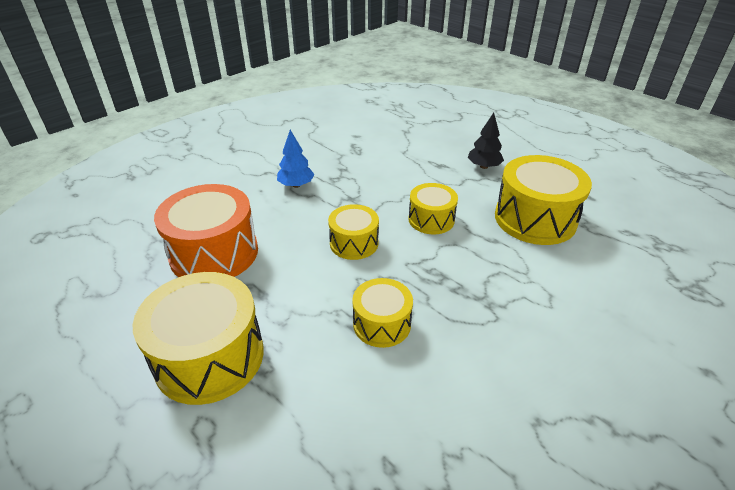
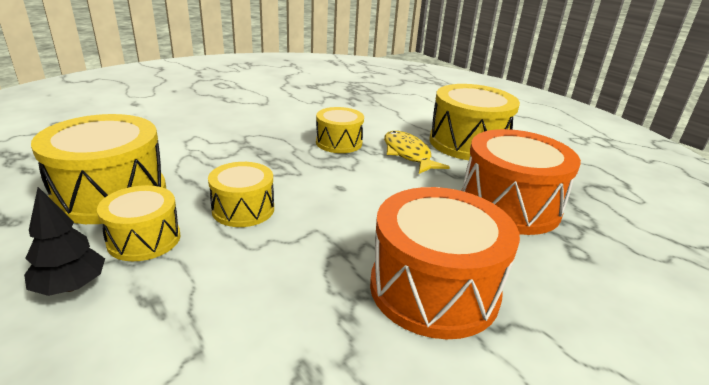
camera: 175 degrees left, 10 degrees down
blue tree [277,130,315,188] -> orange drum [370,187,520,339]
yellow drum [328,204,379,260] -> yellow drum moved to [97,185,180,261]
none -> yellow fish [384,131,450,174]

